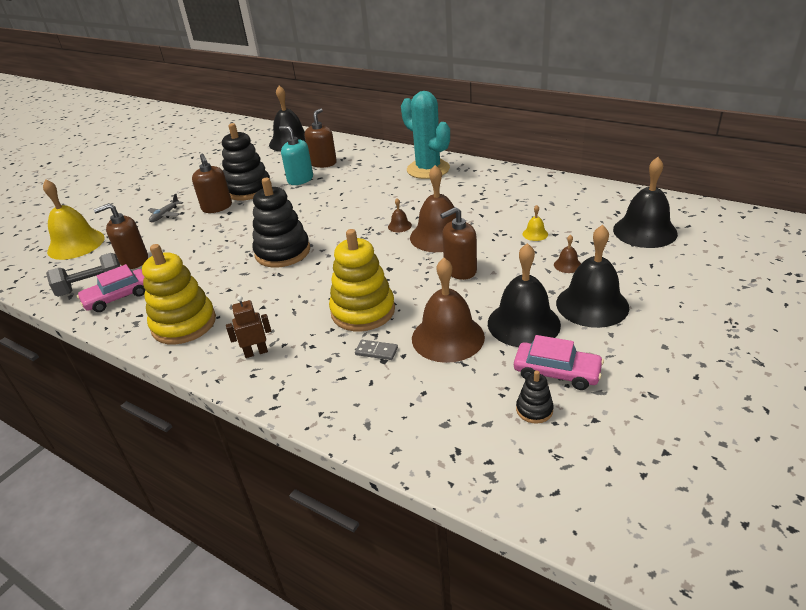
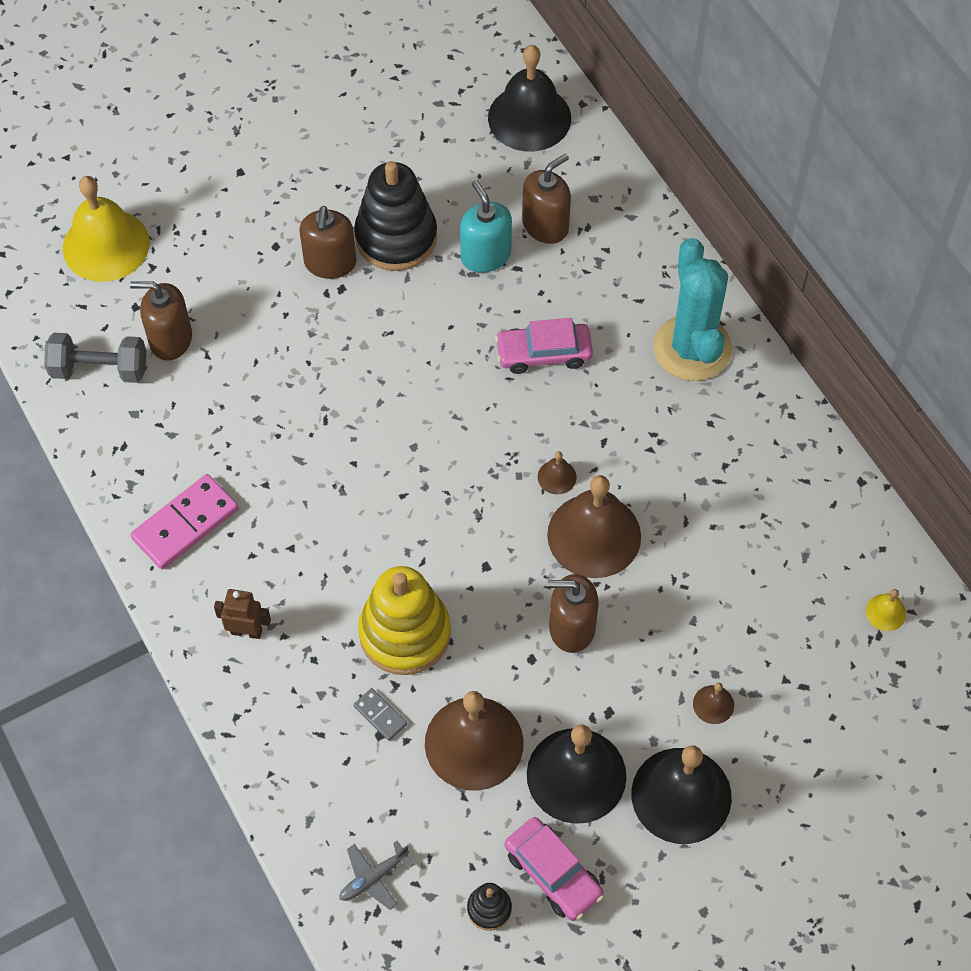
camera: 25 degrees right, 25 degrees up
pink car [77,264,145,312] -> pink car moved to [495,318,593,374]
yellow stacking toy [142,244,216,344] -> pink domino [130,474,239,569]
grey plane [148,193,183,222] -> grey plane moved to [339,841,415,910]
black stacking toy [252,178,310,268] -> none
yellow bell [523,205,548,241] -> yellow bell moved to [866,589,906,631]
black bell [613,157,678,248] -> none

